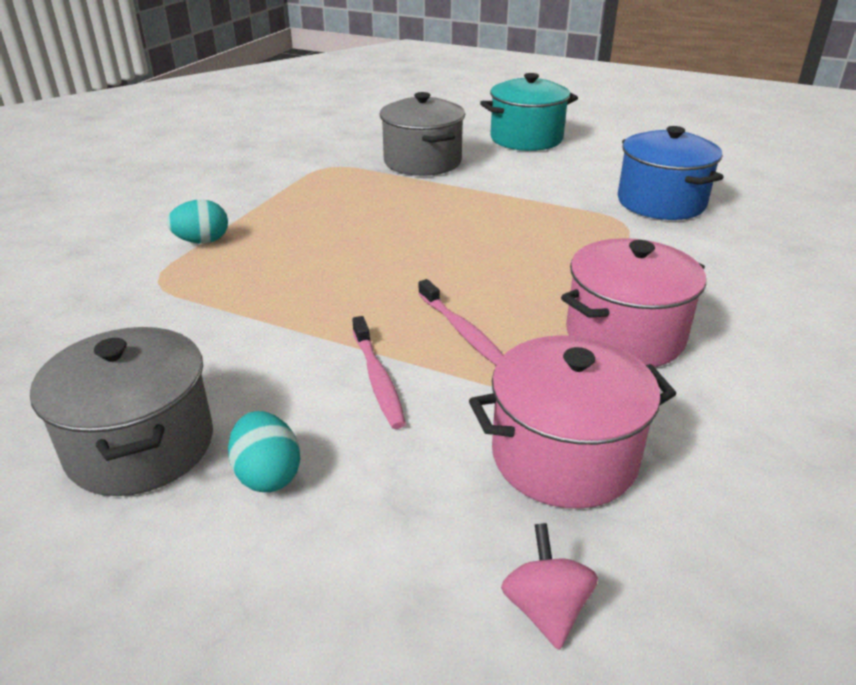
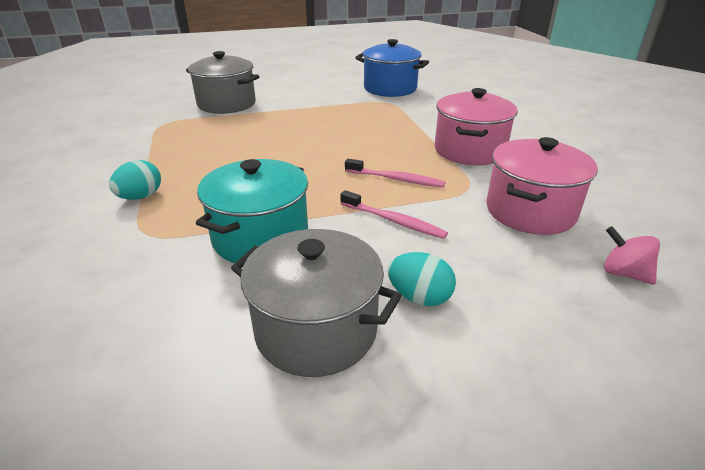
camera: 40 degrees left, 0 degrees up
turquoise pot [480,73,578,151] -> turquoise pot moved to [196,159,308,263]

